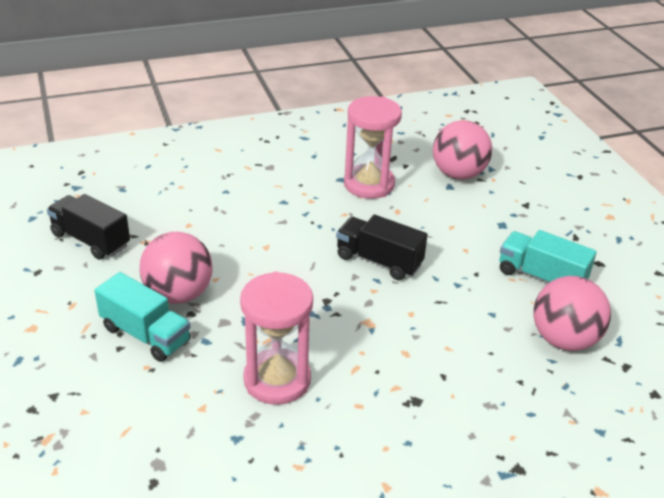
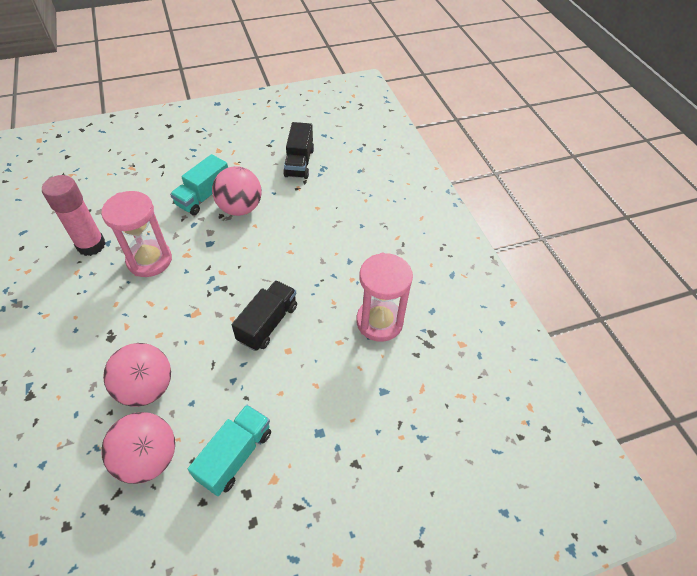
camera: 90 degrees right, 15 degrees up
black truck [47,194,130,260] -> black truck turned 150 degrees clockwise [283,122,314,179]
pink ball [433,120,492,180] -> pink ball moved to [103,343,171,407]
none -> pink glue stick [42,175,106,256]

